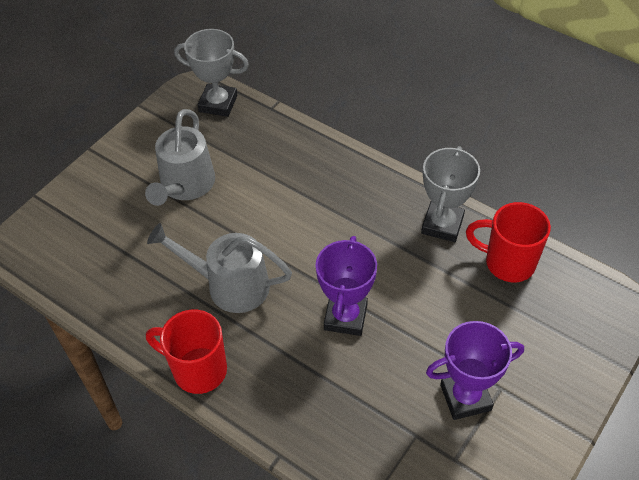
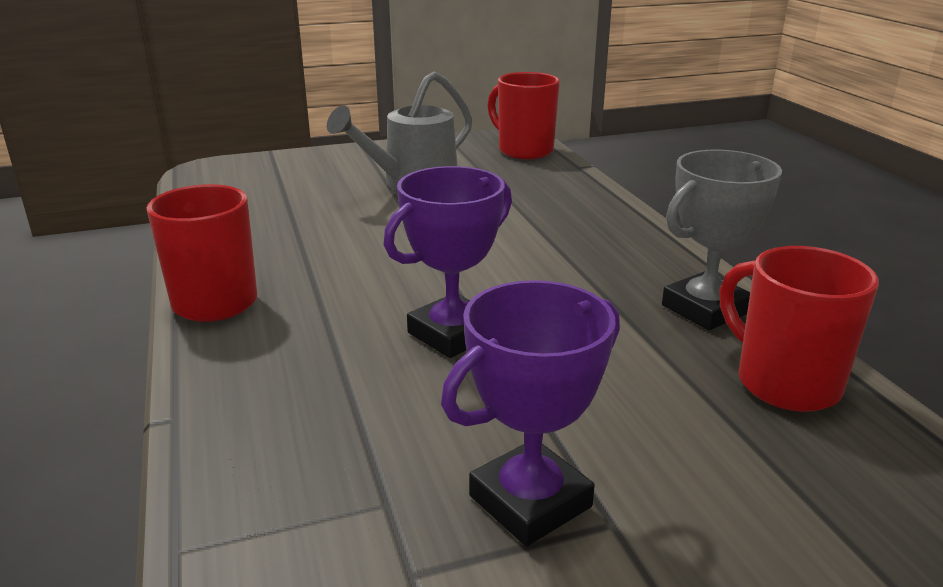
camera: 35 degrees right, 25 degrees down
grey watering can [147,223,292,313] -> none
grey trophy [174,29,249,117] -> red mug [487,72,560,159]
purple trophy [426,321,524,420] -> purple trophy turned 60 degrees counterclockwise [441,280,620,546]

